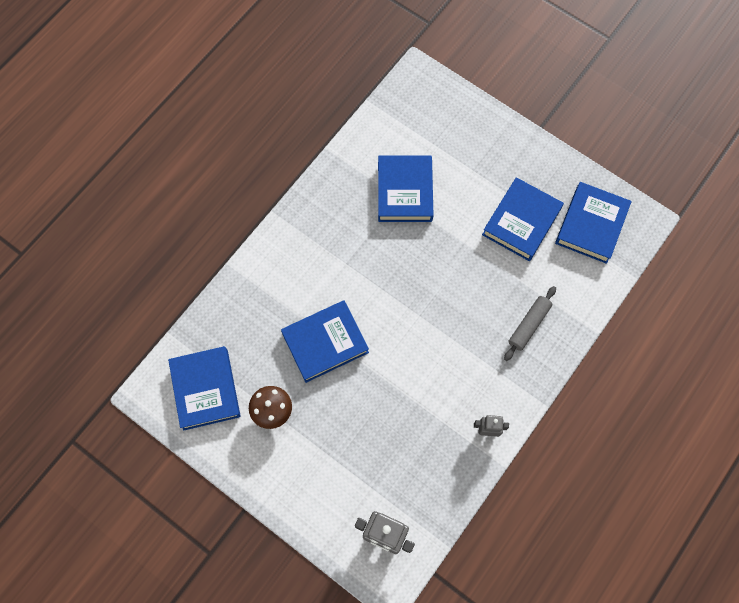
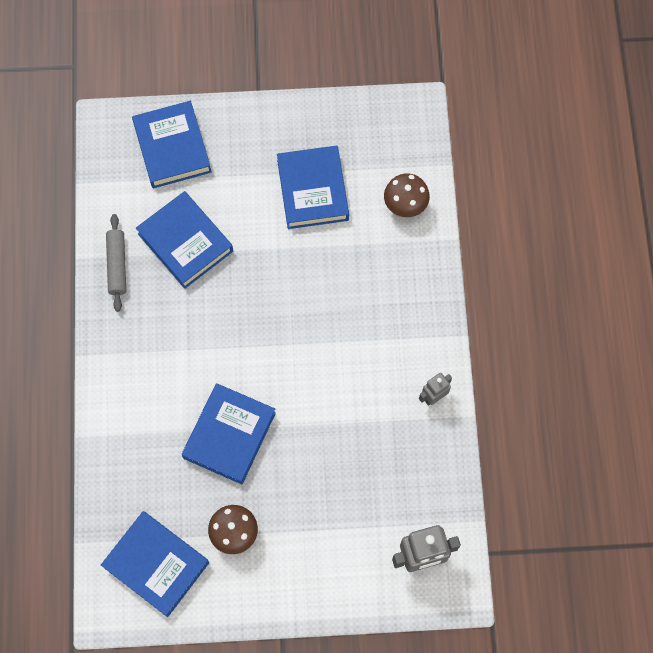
camera: 40 degrees left, 0 degrees up
grey rolling pin [504,286,556,361] -> grey rolling pin moved to [106,214,126,312]
blue book [555,182,632,264] -> blue book moved to [132,101,212,189]
none -> brown mushroom [384,173,430,217]

